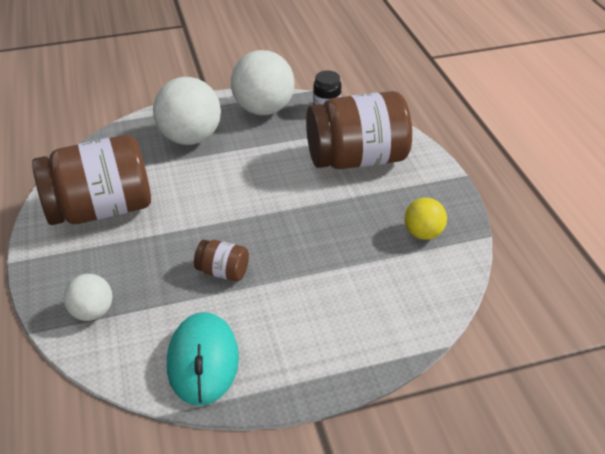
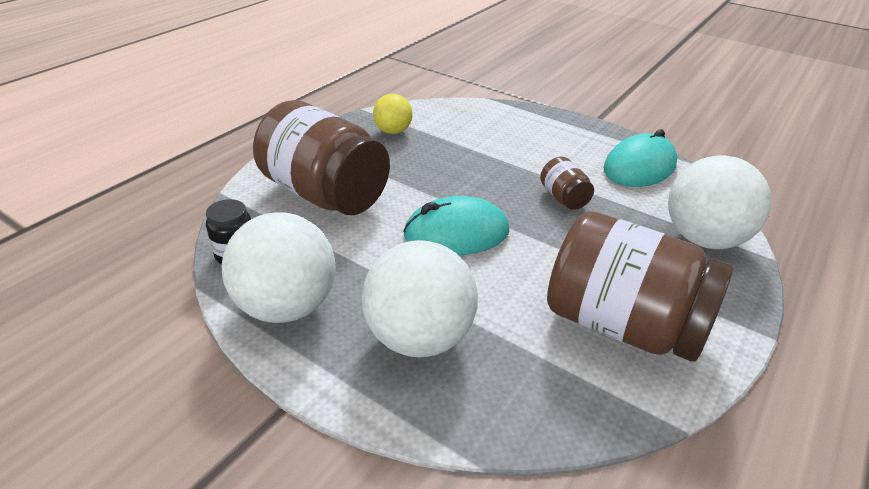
camera: 130 degrees left, 5 degrees down
white ball [63,274,112,321] -> white ball [668,155,772,249], size x1.82
none -> turquoise mouse [403,196,510,255]

